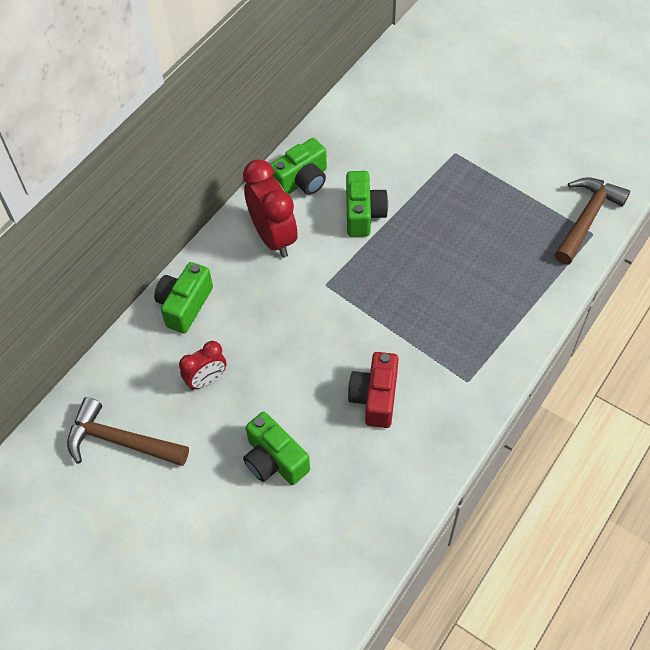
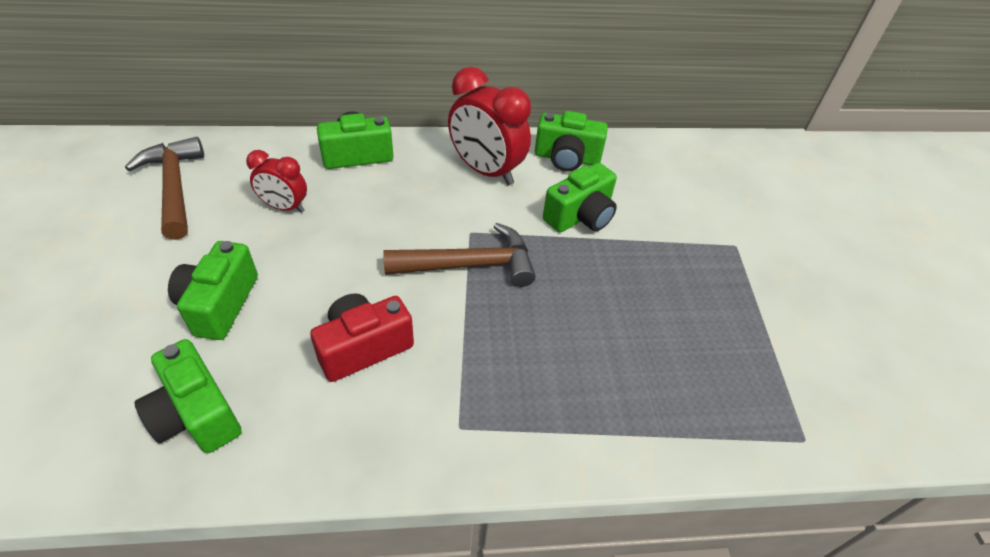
camera: 45 degrees right, 10 degrees down
red clock [243,159,298,258] -> red clock turned 105 degrees clockwise [448,67,531,185]
brown hammer [555,177,630,264] -> brown hammer moved to [383,223,536,287]
none -> green camera [134,339,242,453]

